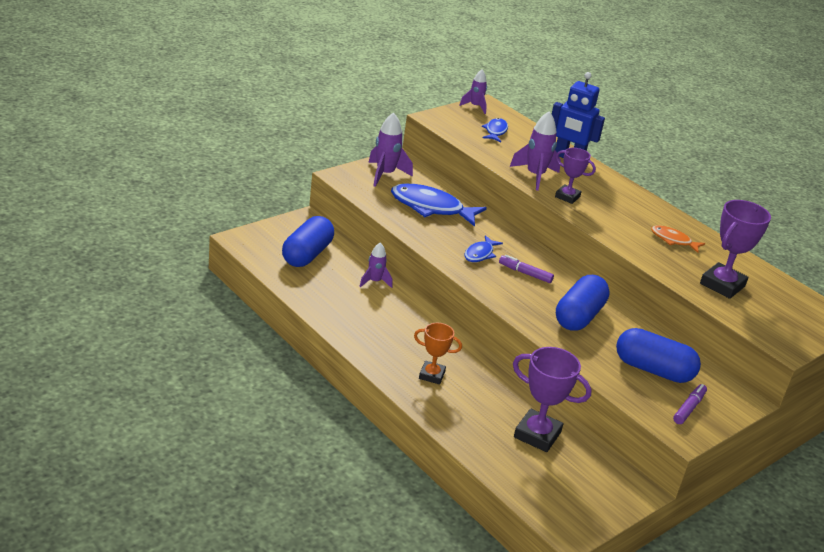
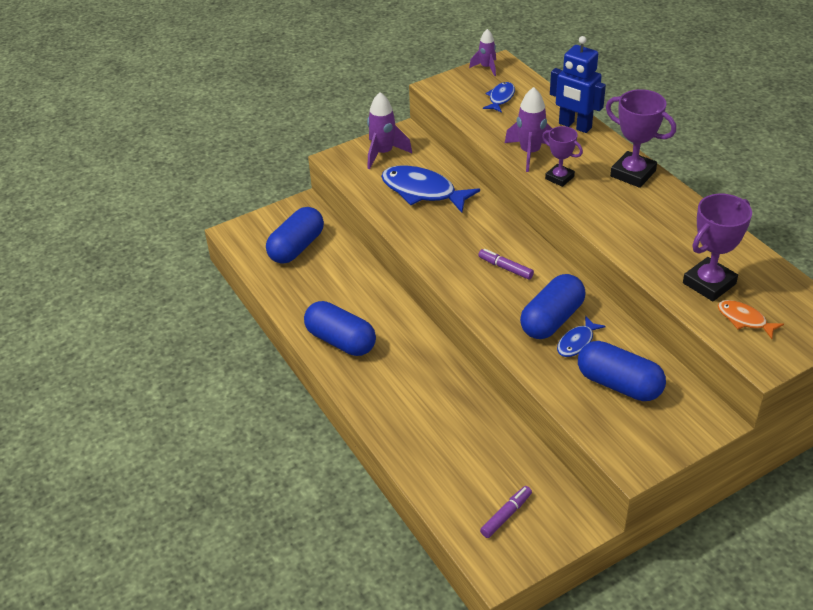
camera: 15 degrees right, 10 degrees up
purple rocket [359,243,393,288] -> none
orange trophy [414,323,462,384] -> none
blue fish [464,235,503,262] -> blue fish moved to [557,316,606,357]
purple trophy [513,347,592,452] -> purple trophy moved to [606,89,676,188]
orange fish [651,225,705,253] -> orange fish moved to [718,300,784,339]
purple marker [673,384,707,424] -> purple marker moved to [480,486,532,538]
none -> blue capsule [304,301,376,356]

